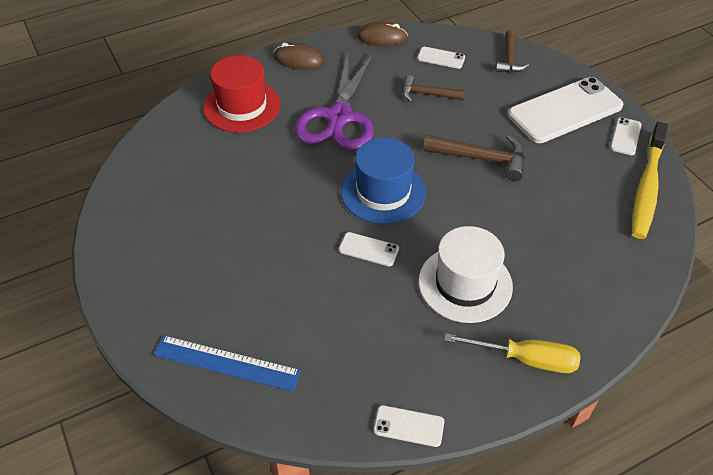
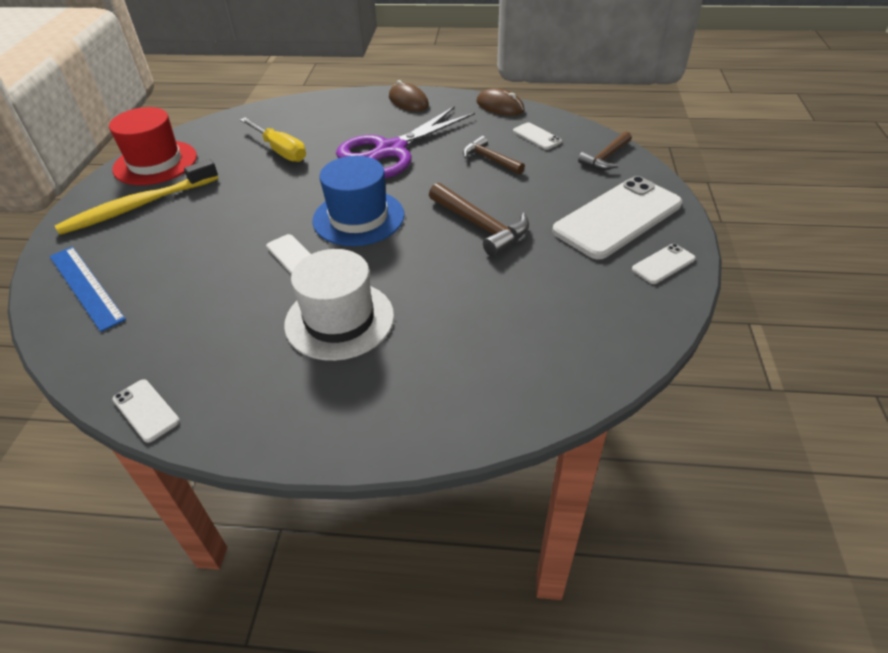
camera: 35 degrees right, 5 degrees down
red hat [203,55,281,132] -> red hat moved to [109,107,197,185]
yellow screwdriver [444,333,580,373] -> yellow screwdriver moved to [240,118,306,162]
white phone [508,77,623,143] -> white phone turned 45 degrees counterclockwise [552,176,682,260]
yellow toothbrush [632,122,668,239] -> yellow toothbrush moved to [55,159,219,235]

